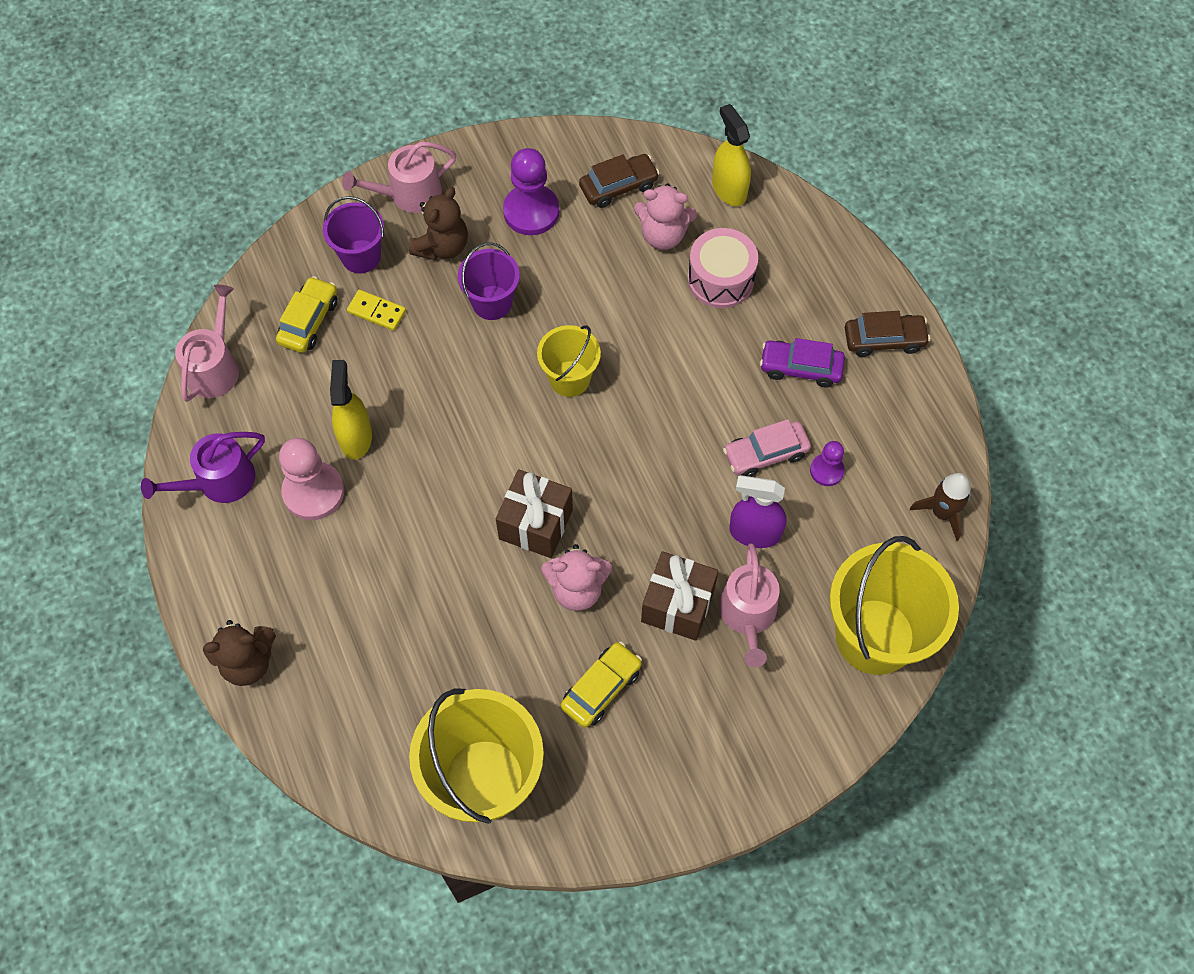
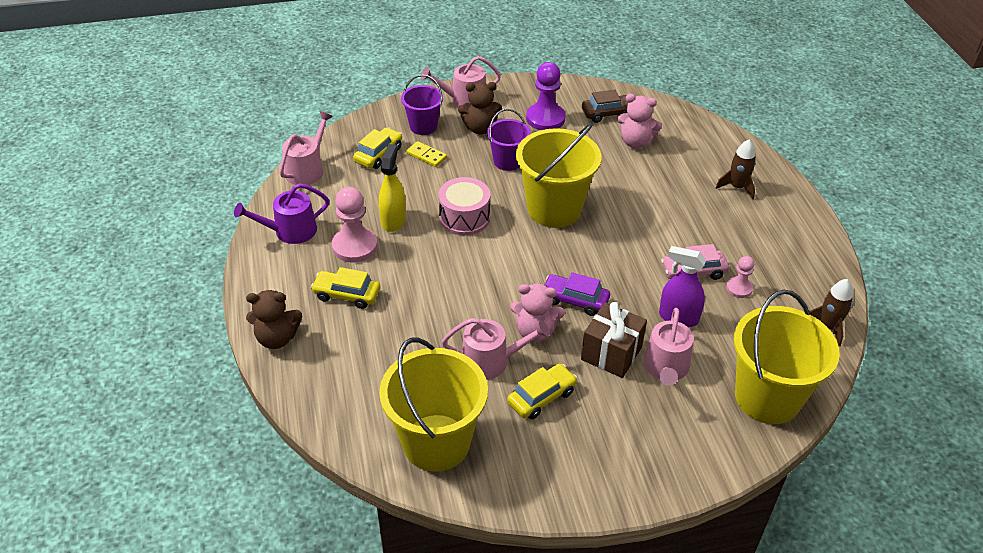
camera: 10 degrees right, 20 degrees down
brown teddy bear [409,187,468,260] -> brown teddy bear turned 45 degrees clockwise [458,82,502,134]
brown gift [496,469,573,558] -> none
yellow bucket [537,325,601,397] -> yellow bucket [516,123,601,228], size x1.80
pink drum [688,228,758,308] -> pink drum moved to [439,177,490,235]
yellow spray bottle [712,104,751,206] -> none
purple car [760,338,845,388] -> purple car moved to [545,272,610,316]
purple pawn [810,441,845,486] -> pink pawn [726,256,754,298]
brown car [845,311,930,357] -> none
none -> yellow car [311,267,380,309]
none -> pink watering can [442,318,550,380]
none -> brown rocket [716,139,756,200]

